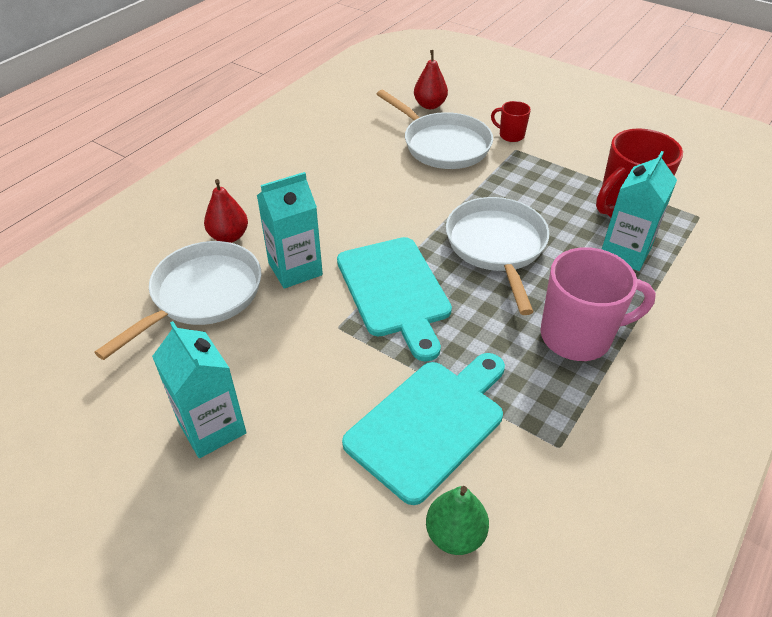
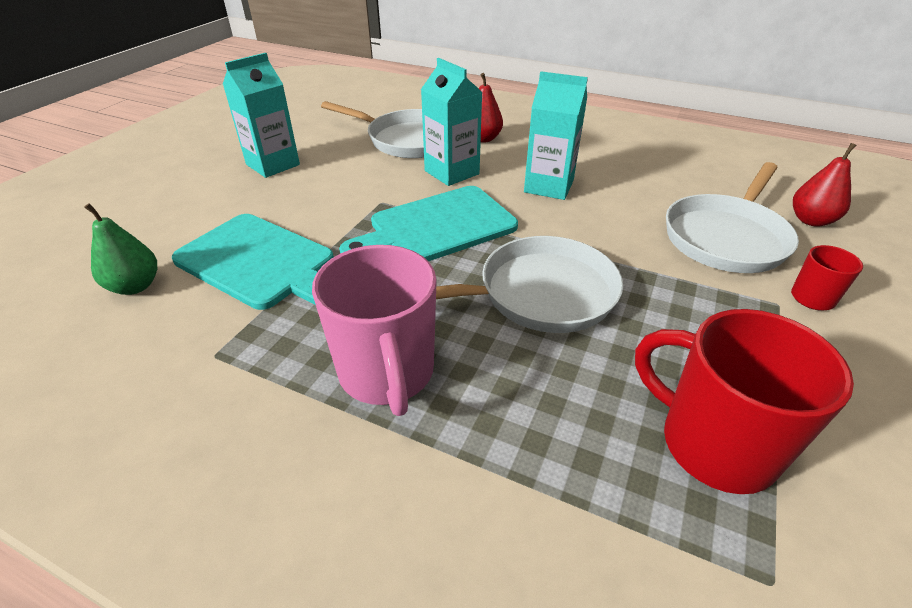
camera: 80 degrees right, 5 degrees down
turquoise carton [602,151,677,271] -> turquoise carton moved to [524,71,588,200]

